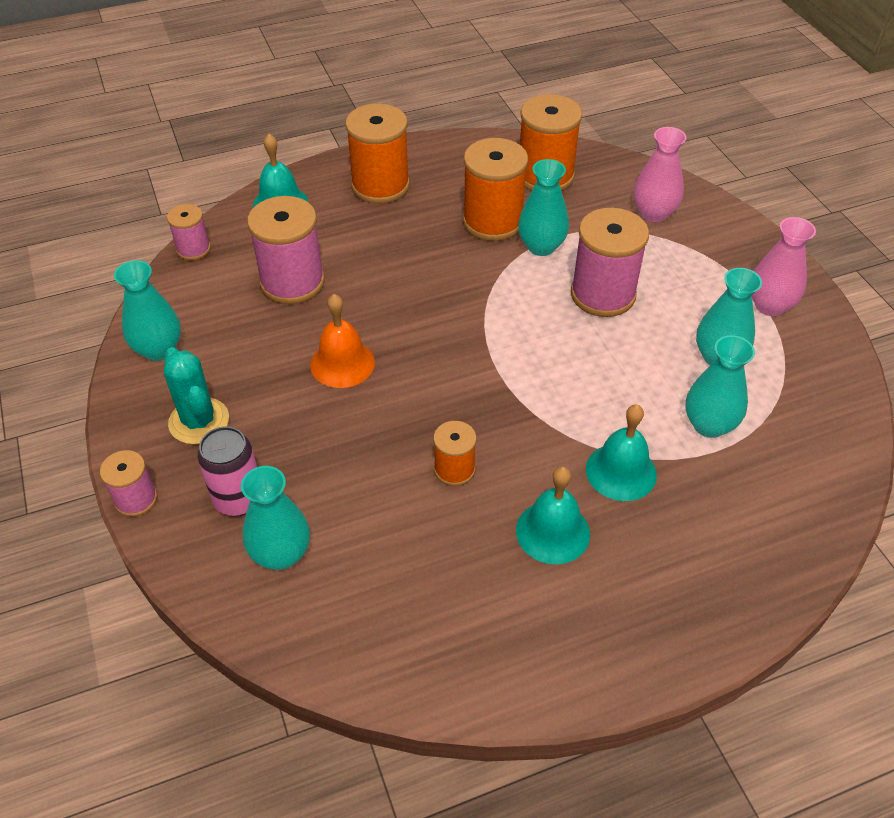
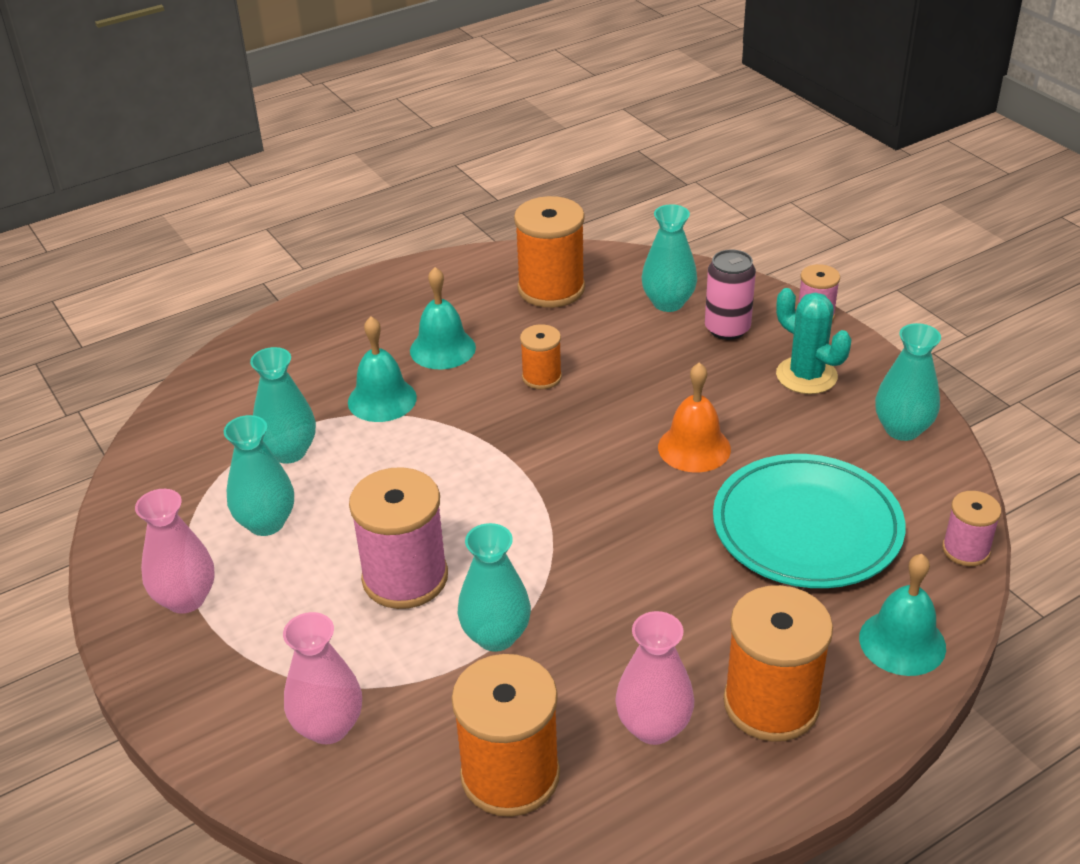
camera: 170 degrees right, 10 degrees down
pink spool [247,196,325,304] -> turquoise plate [713,454,905,588]
orange spool [463,138,528,241] -> orange spool moved to [514,196,585,308]
none -> pink vase [615,611,694,745]

